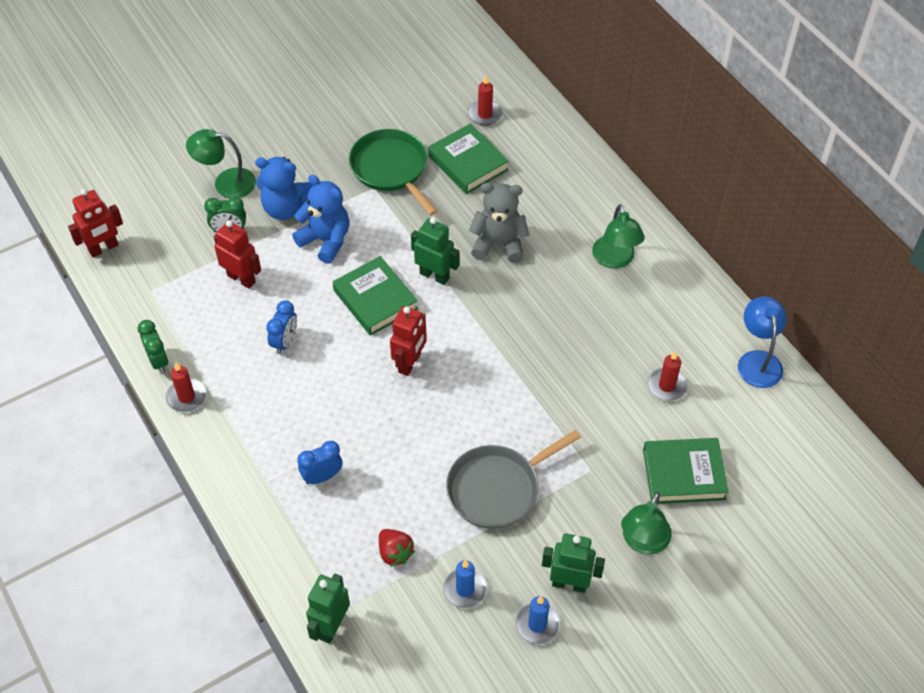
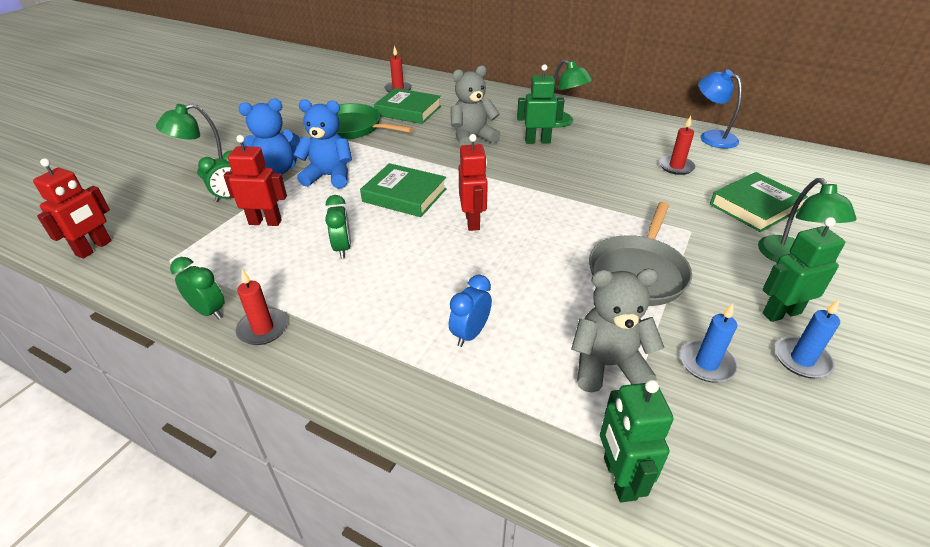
camera: 30 degrees left, 15 degrees down
blue clock [266,300,297,354] -> green clock [325,195,351,258]
red strawberry [379,529,415,567] -> grey teddy bear [571,269,664,392]
green robot [411,217,459,285] -> green robot moved to [517,64,565,144]

